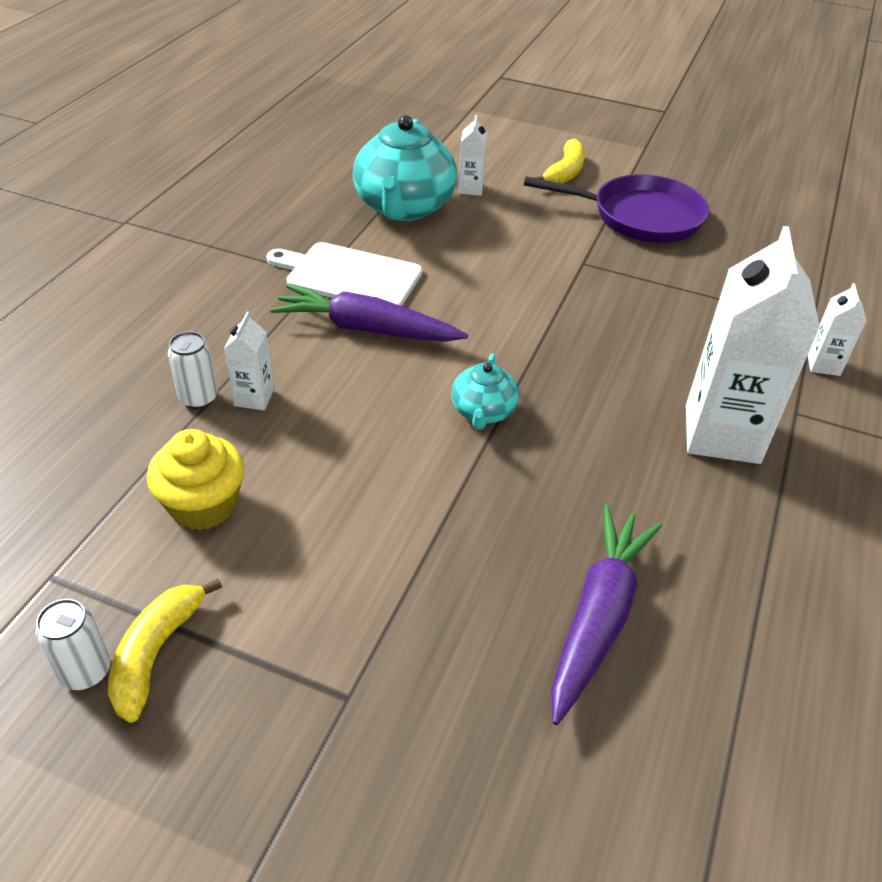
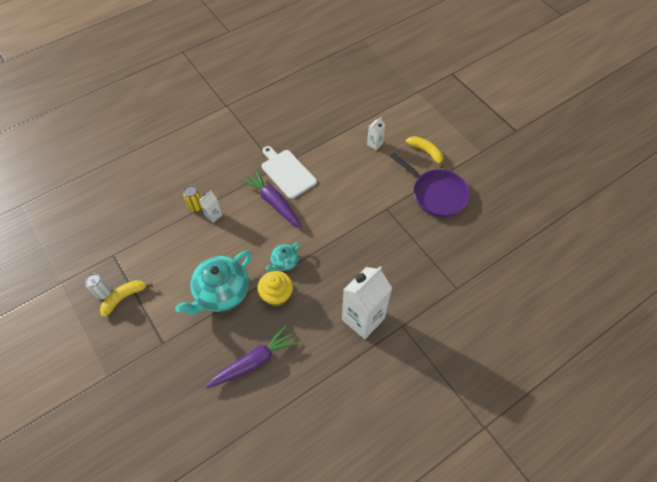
camera: 35 degrees right, 15 degrees up
yellow cupcake [147,429,244,530] -> yellow cupcake moved to [257,271,293,306]
white can [168,331,218,409] -> yellow can [183,186,202,212]
turquoise teapot [353,115,457,221] -> turquoise teapot moved to [175,250,252,315]
yellow banana [533,139,585,184] -> yellow banana turned 105 degrees counterclockwise [406,136,443,168]
white carton [808,283,867,376] -> none

